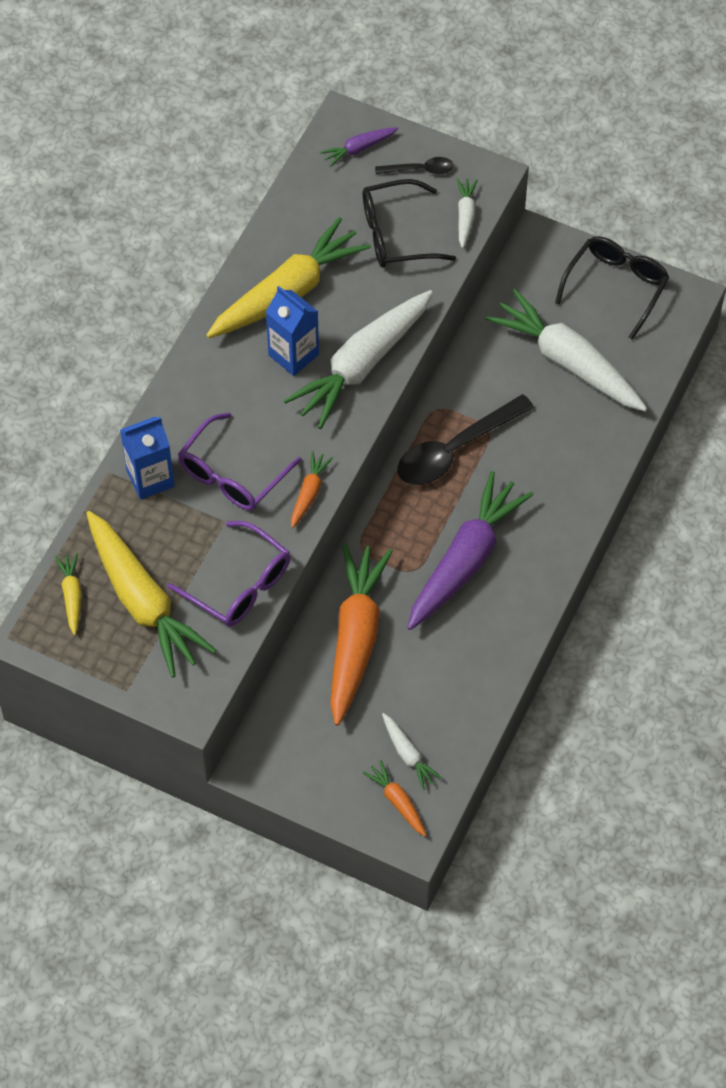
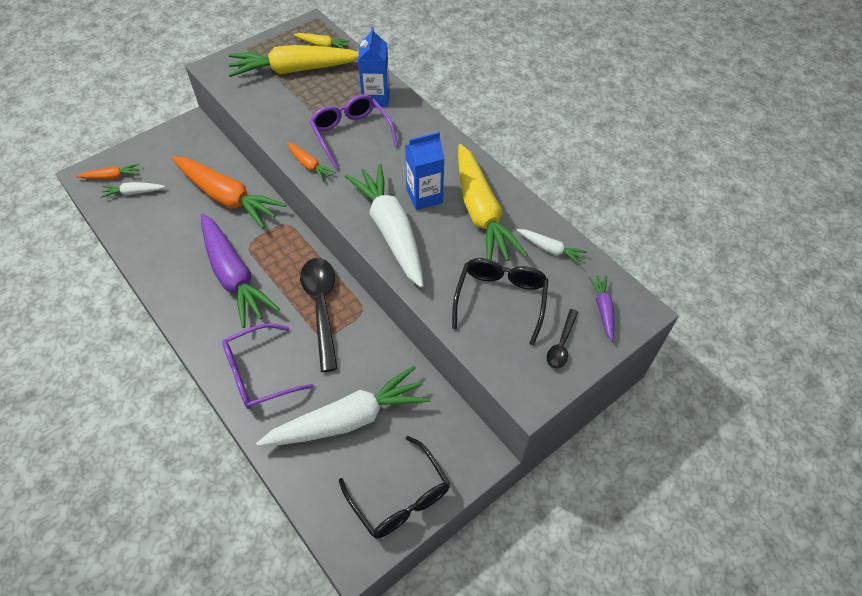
camera: 115 degrees right, 5 degrees down
purple glasses [167,521,290,627] -> purple glasses moved to [222,323,314,409]
white carrot [457,178,478,248] -> white carrot moved to [517,229,587,265]

